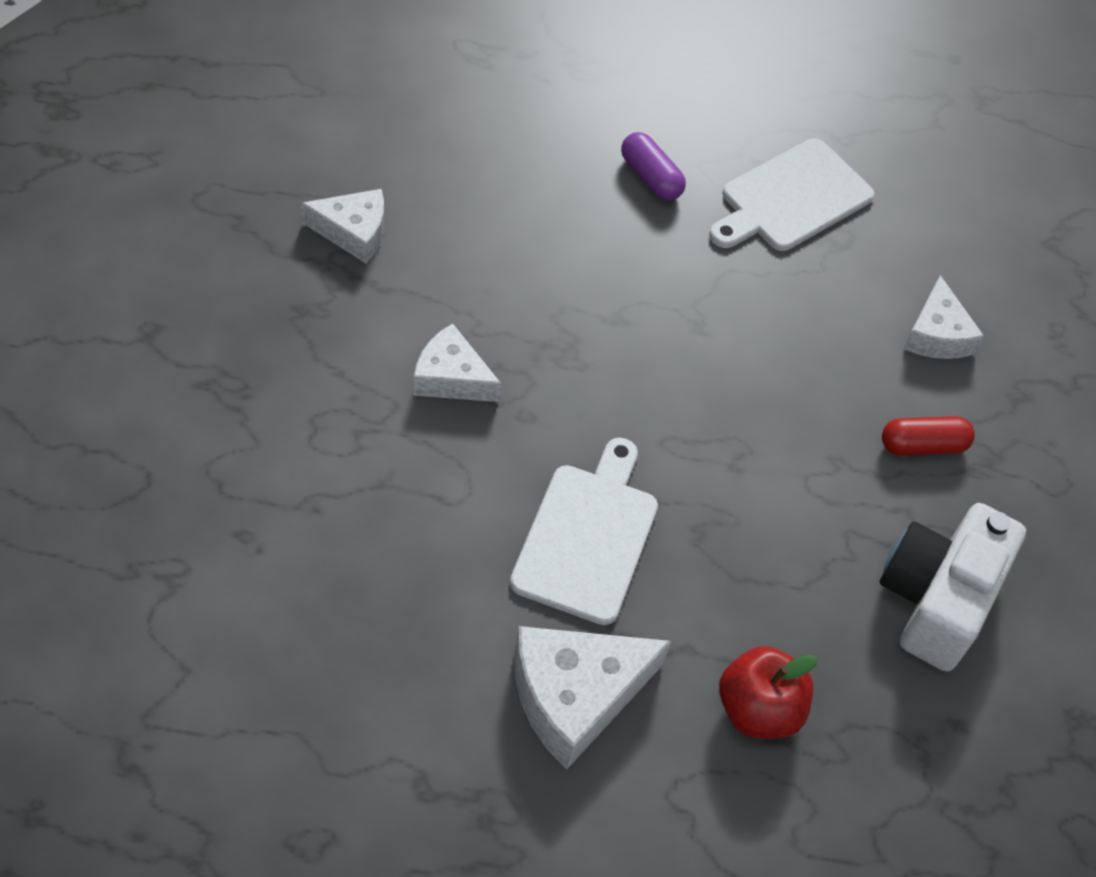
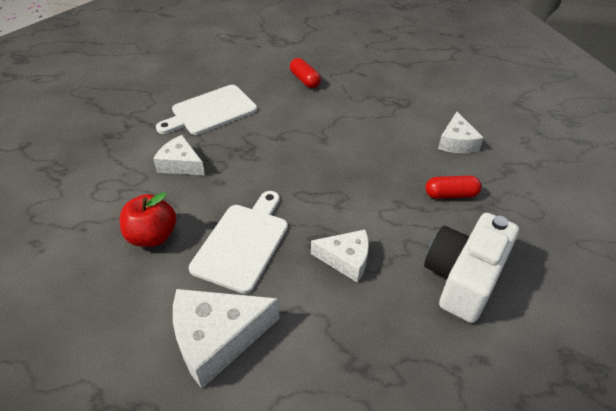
camera: 10 degrees right, 10 degrees down
white cheese [301,189,384,263] -> white cheese moved to [311,229,369,283]
purple capsule [621,132,686,201] -> red capsule [290,58,321,88]
white cutting board [709,138,874,251] -> white cutting board moved to [156,85,257,135]
red apple [719,646,818,739] -> red apple moved to [120,192,176,247]

